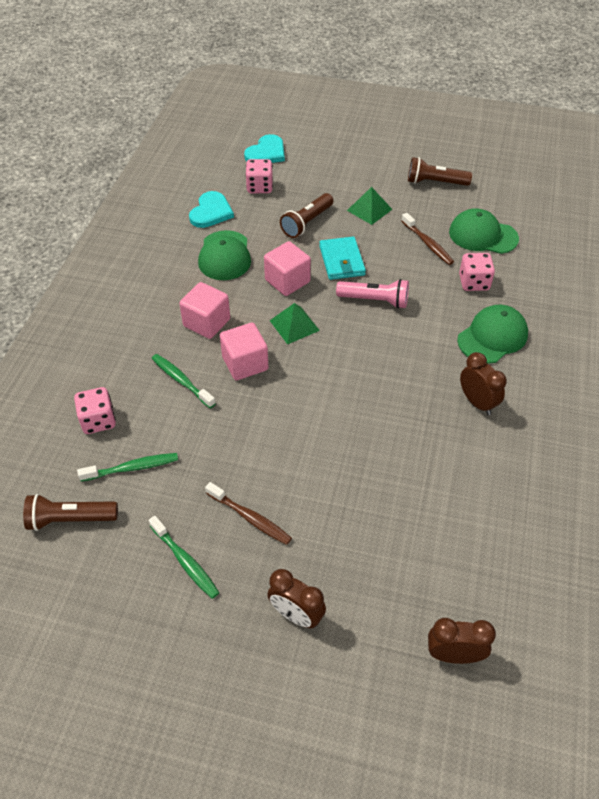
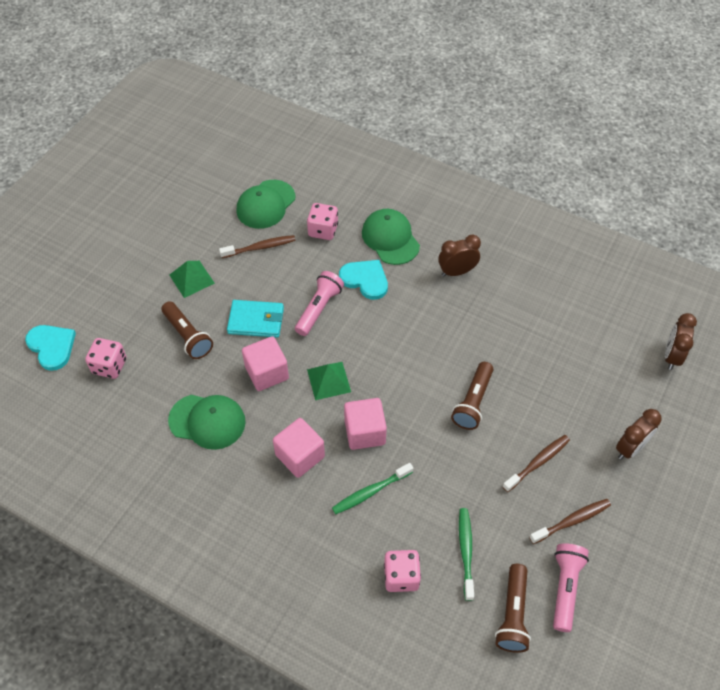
camera: 75 degrees left, 5 degrees up
green toothbrush [148,516,219,599] -> brown toothbrush [529,499,611,544]
turquoise heart [189,191,234,228] -> turquoise heart moved to [339,260,388,300]
brown flashlight [408,157,472,186] -> brown flashlight moved to [451,362,493,430]
none -> pink flashlight [553,543,589,632]

